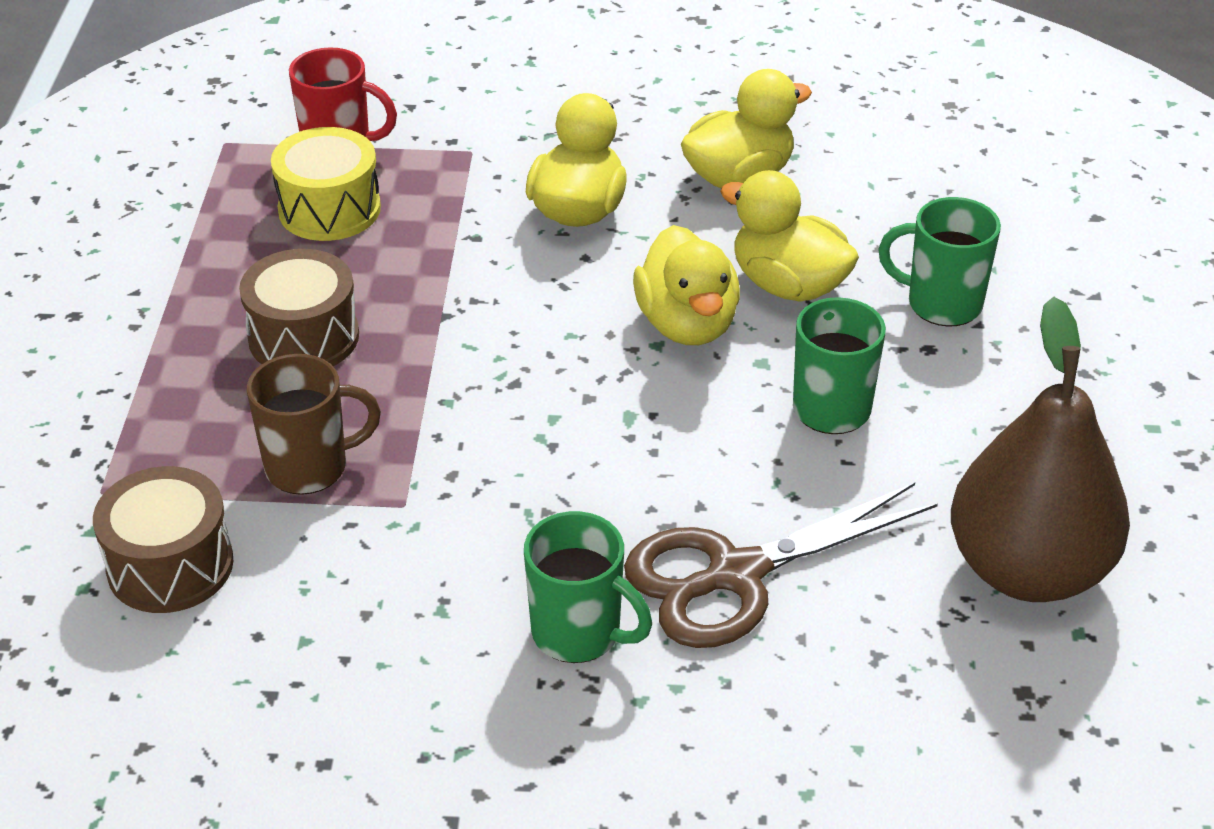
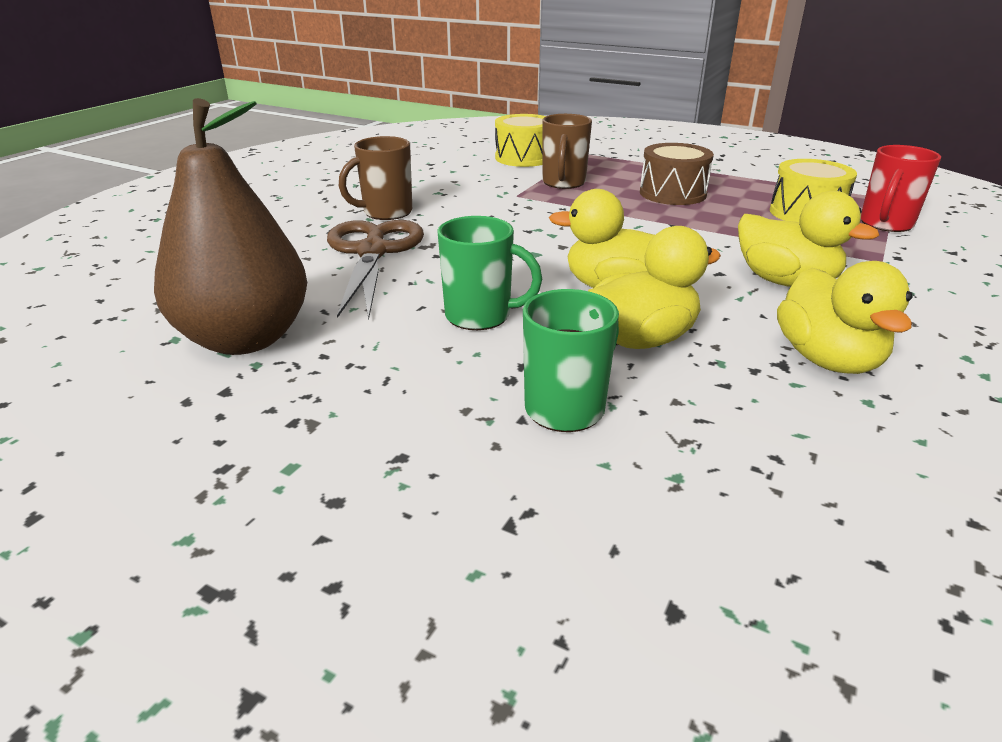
camera: 115 degrees right, 10 degrees down
brown drum [93,466,233,613] -> yellow drum [495,114,546,167]
green mug [524,511,652,663] -> brown mug [339,136,412,220]

